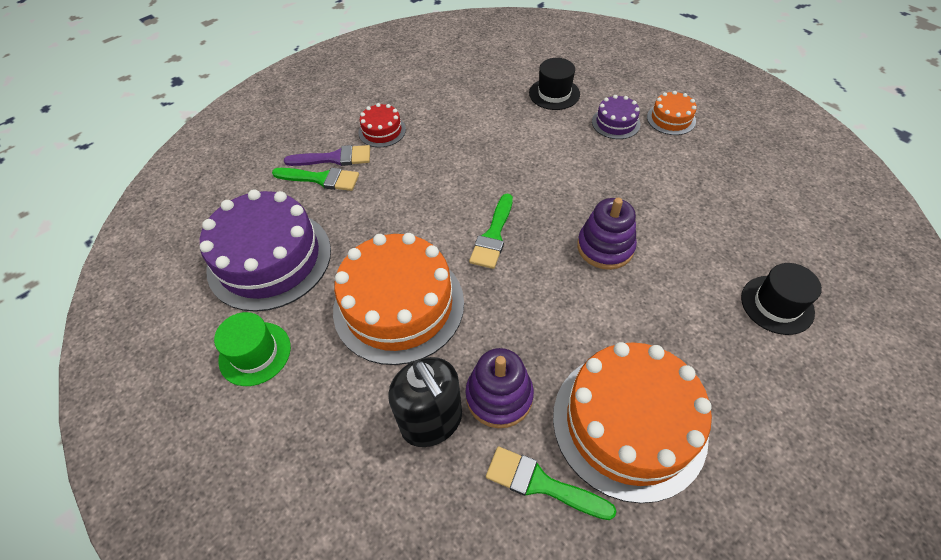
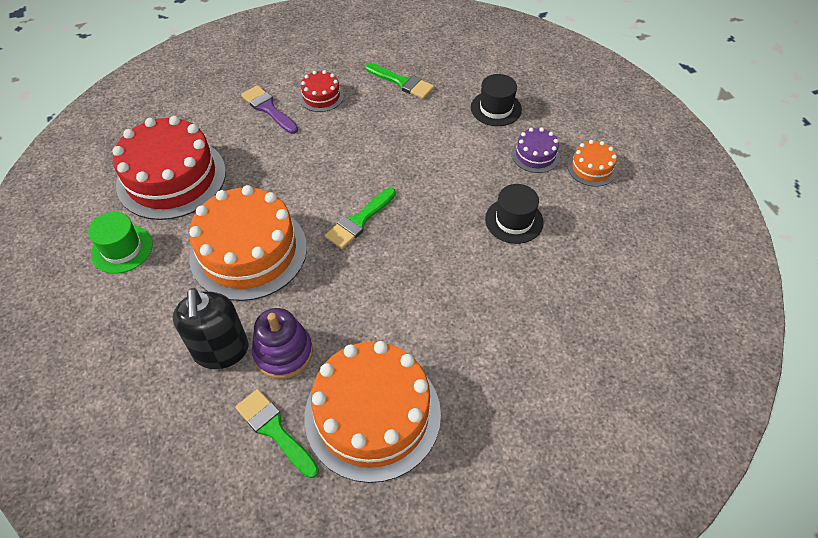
camera: 20 degrees right, 0 degrees up
purple cake [200,189,331,312] -> red cake [113,116,226,220]
green brush [272,168,359,191] -> green brush moved to [365,63,434,99]
purple brush [284,145,370,166] -> purple brush turned 150 degrees counterclockwise [241,85,298,134]
purple stacking toy [577,198,637,270] -> none
black hat [741,263,822,335] -> black hat moved to [485,184,544,244]

